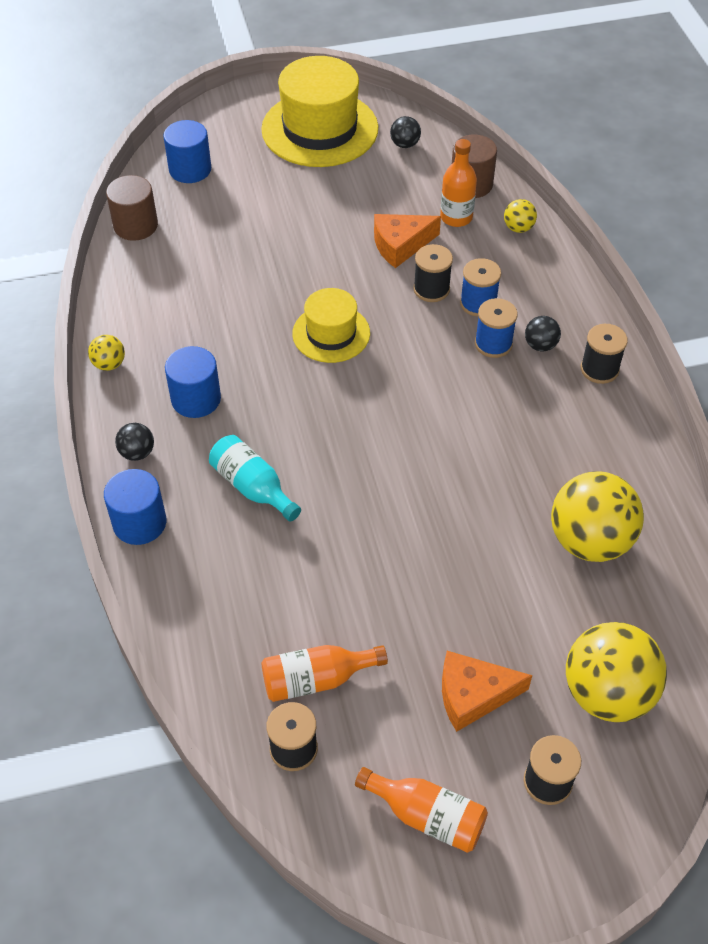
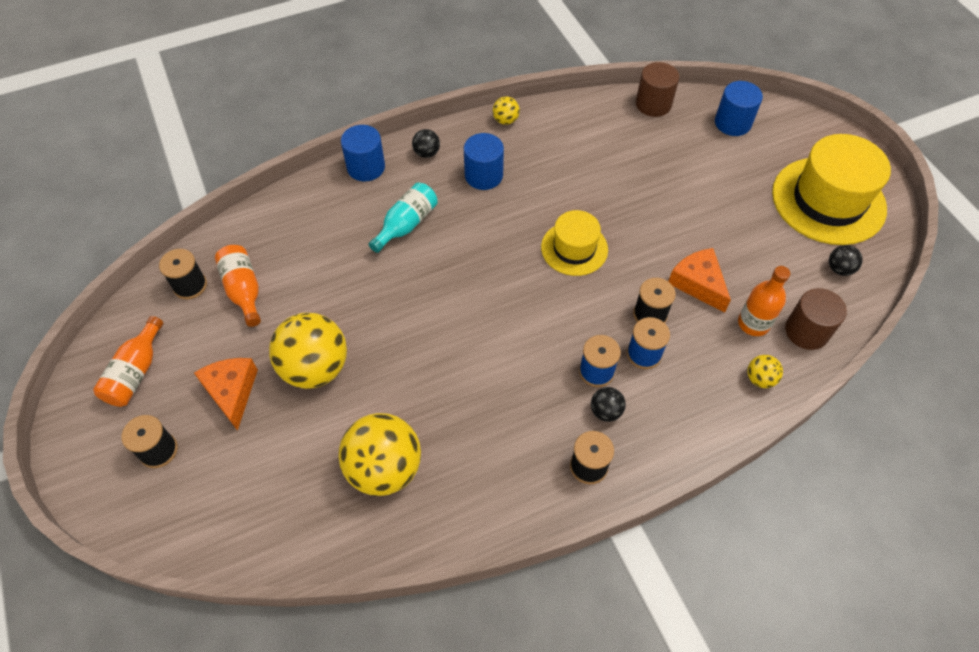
camera: 80 degrees right, 5 degrees up
yellow ball [566,622,667,722] -> yellow ball moved to [269,313,347,389]

